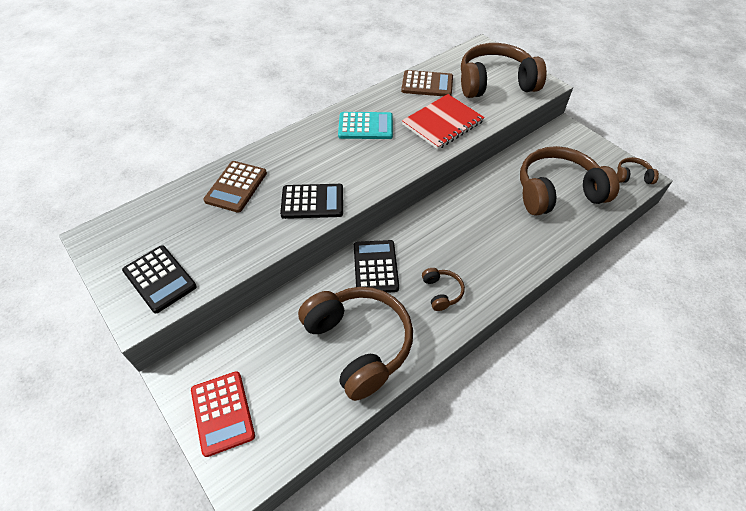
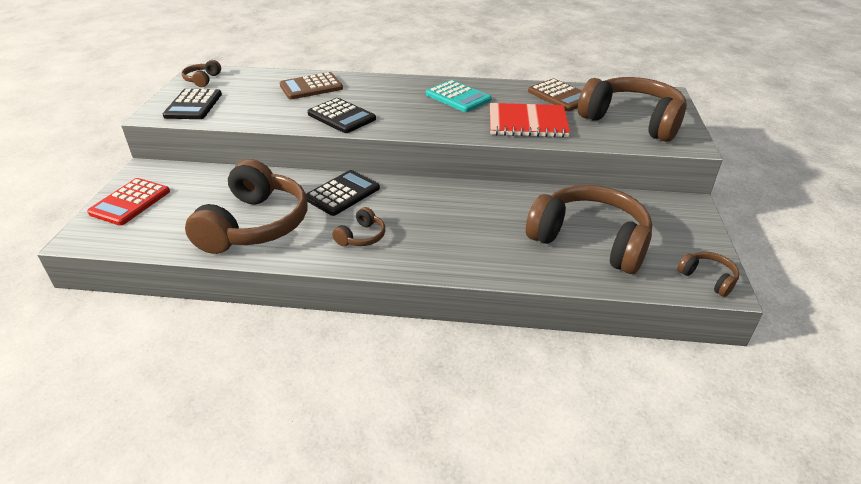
camera: 45 degrees right, 15 degrees down
none -> brown headphones [182,60,221,87]

